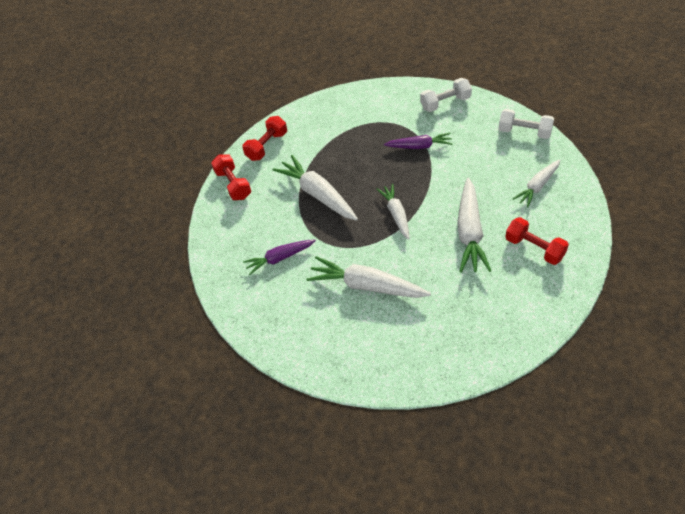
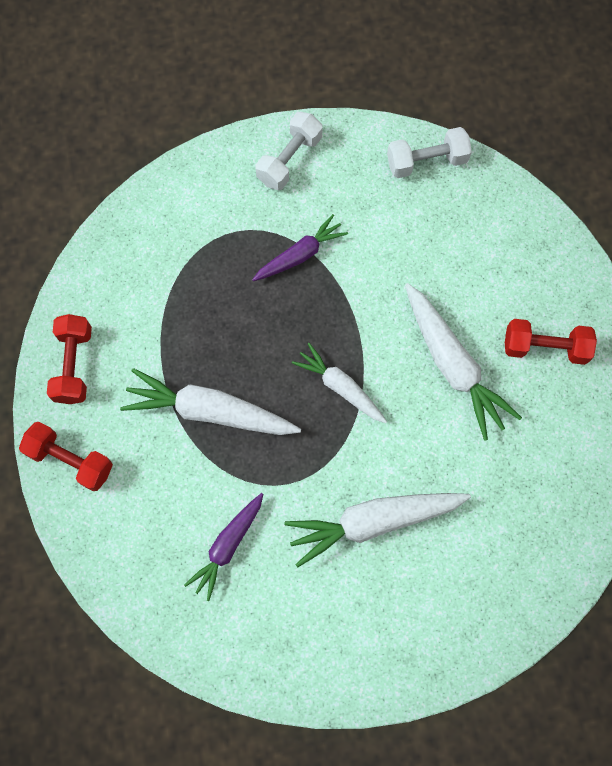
camera: 40 degrees left, 20 degrees up
white carrot [513,160,560,207] -> none

